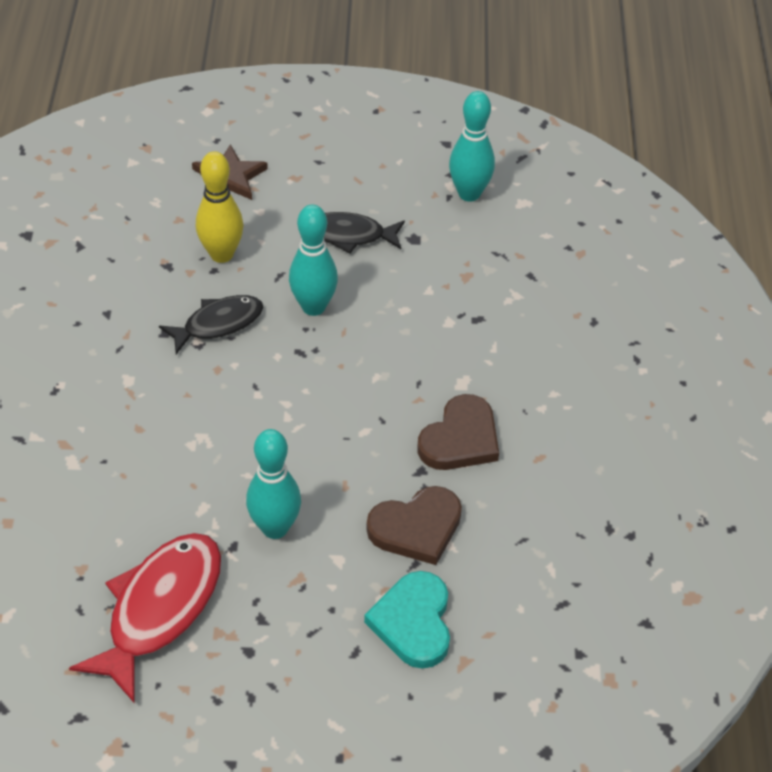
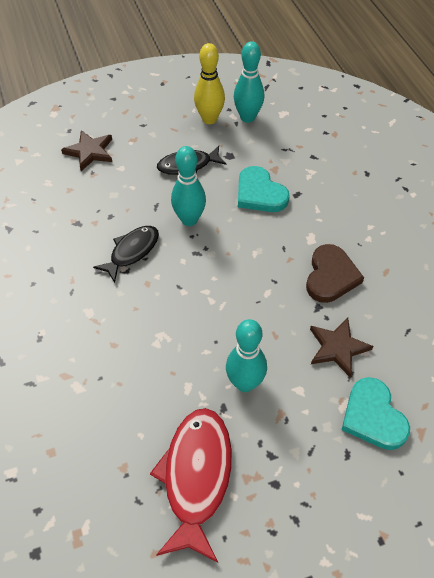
camera: 20 degrees left, 5 degrees up
yellow bowling pin [196,151,244,263] -> yellow bowling pin moved to [194,43,225,124]
brown heart [366,486,462,565] -> brown star [310,318,373,377]
none -> turquoise heart [238,166,290,212]

